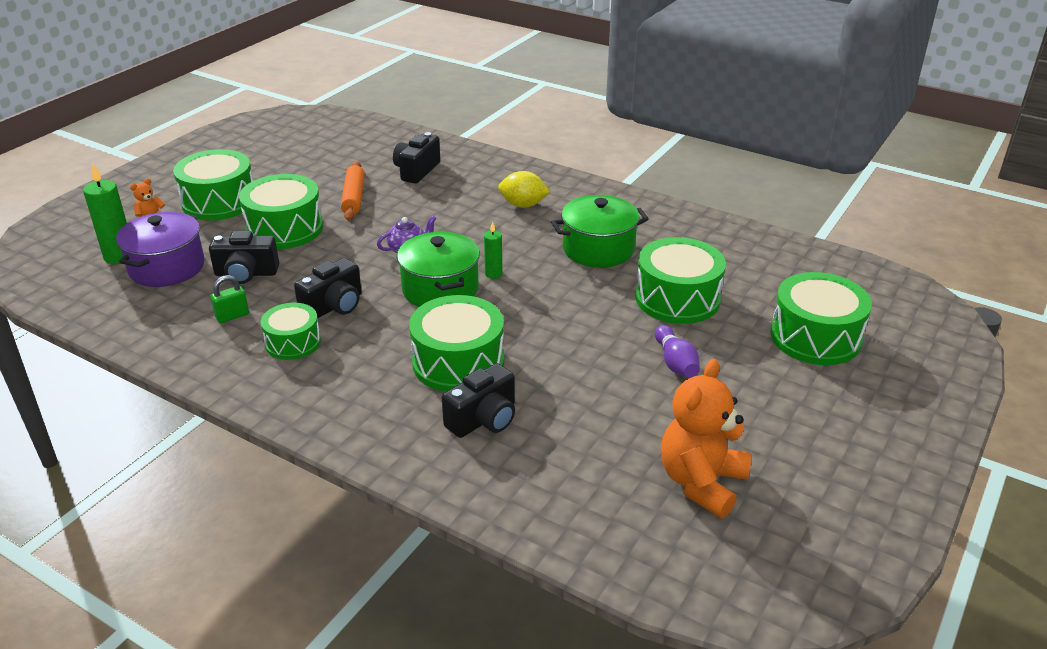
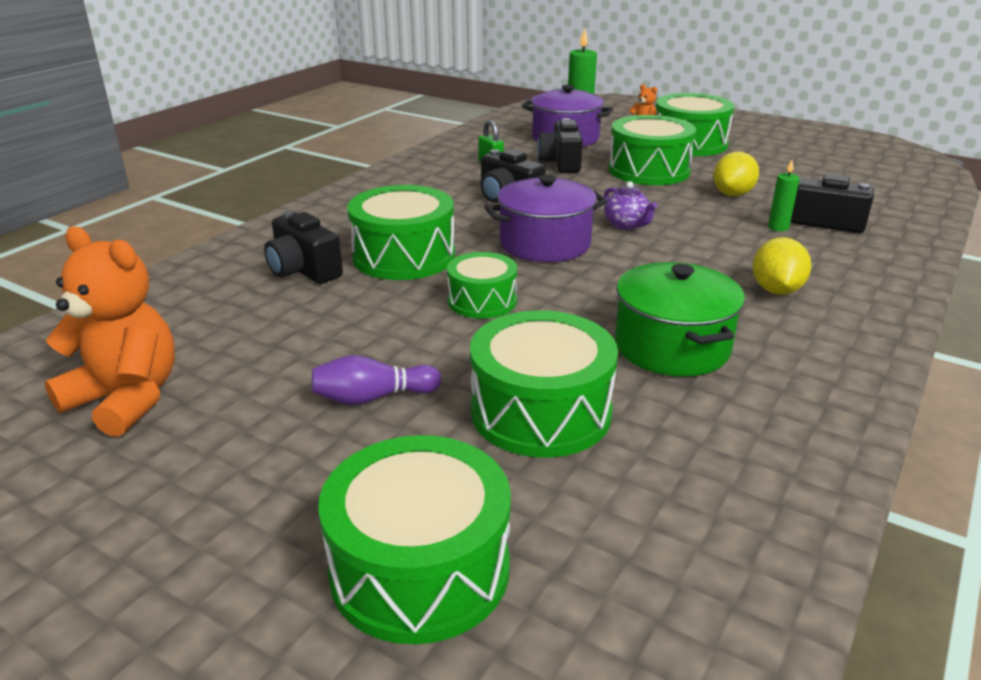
camera: 90 degrees right, 5 degrees down
green drum [261,303,321,360] -> green drum moved to [447,252,517,319]
orange rolling pin [341,161,365,221] -> yellow lemon [713,152,759,196]
green pot [397,232,480,307] -> purple pot [485,175,608,262]
green candle [484,222,502,279] -> green candle moved to [768,160,800,232]

